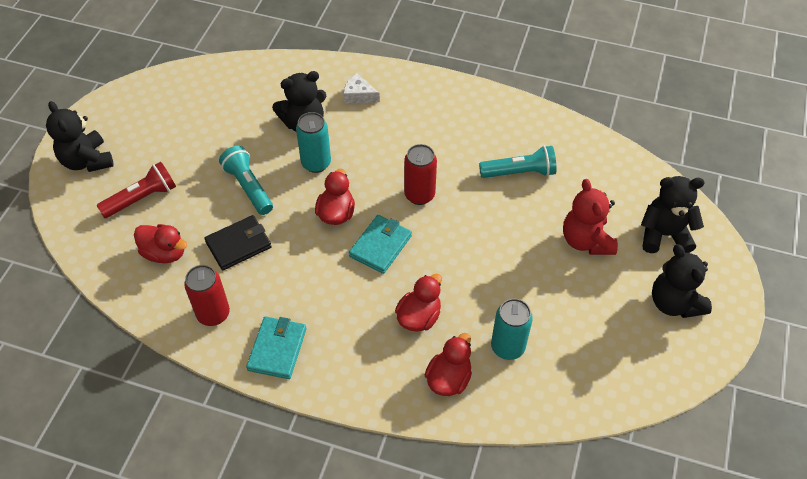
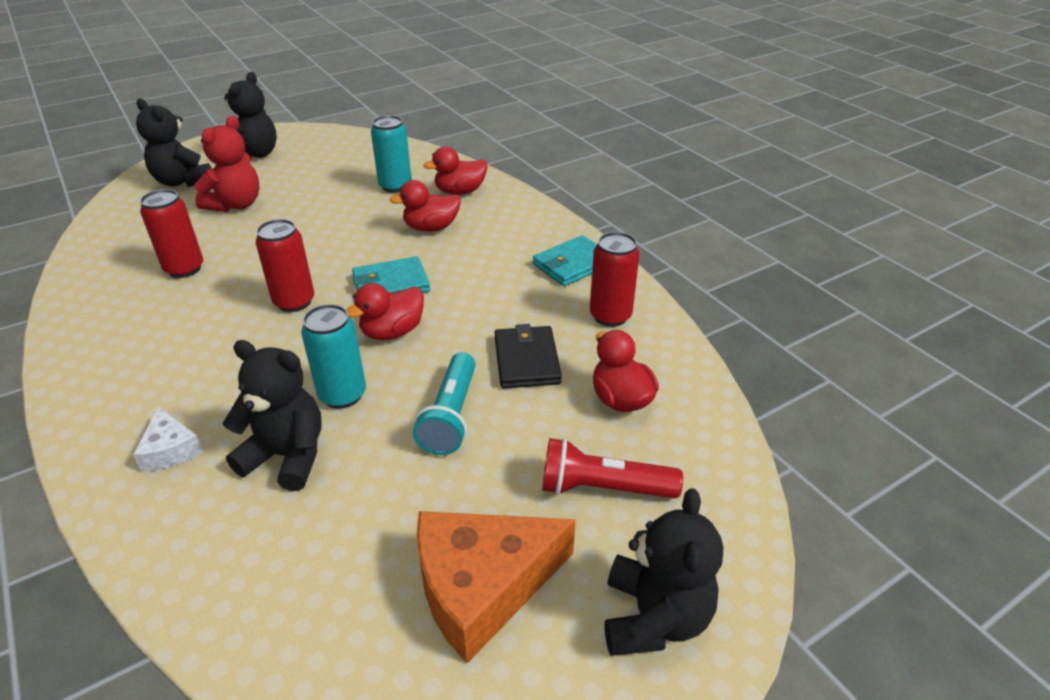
camera: 140 degrees left, 15 degrees down
black wallet [204,215,272,270] -> black wallet turned 75 degrees clockwise [495,324,562,389]
turquoise flashlight [479,146,557,178] -> red can [140,189,203,278]
none -> orange cheese [417,511,576,663]

